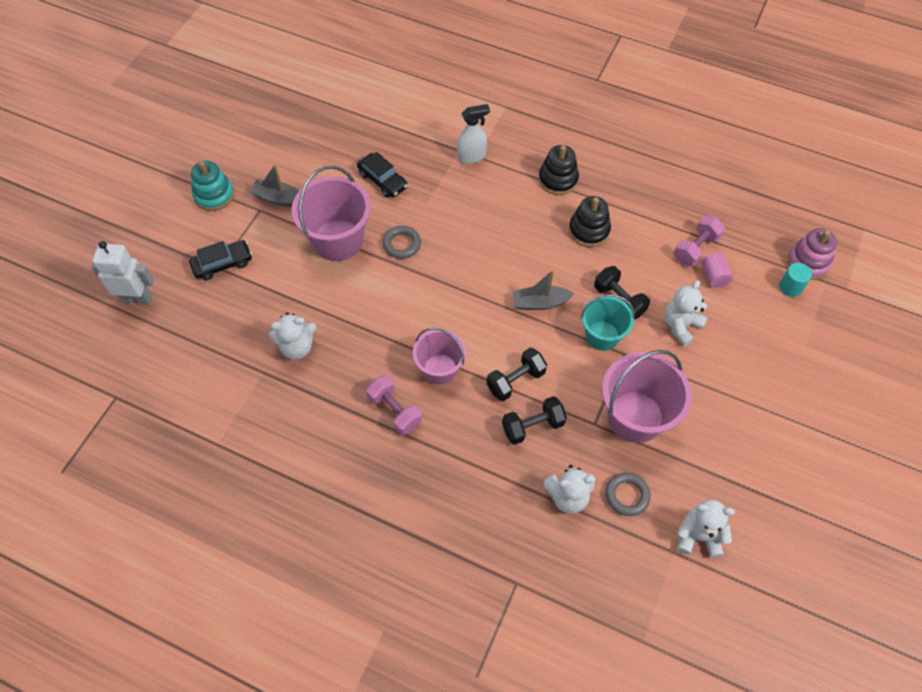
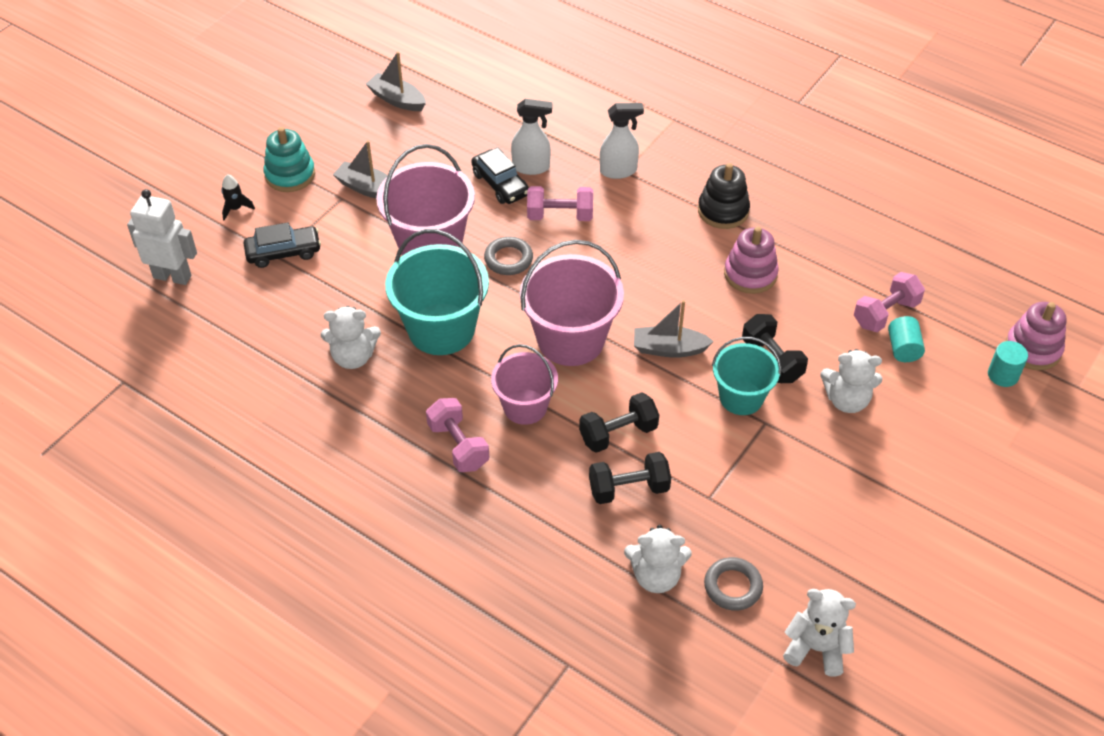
camera: 10 degrees right, 10 degrees down
black stacking toy [569,196,611,247] -> pink stacking toy [724,227,779,294]
pink bucket [602,350,692,443] -> pink bucket moved to [520,240,624,366]
white teddy bear [664,280,708,346] -> white teddy bear turned 135 degrees counterclockwise [820,349,882,413]
pink cylinder [702,252,733,288] -> turquoise cylinder [888,316,925,362]
none -> black rocket [221,174,255,221]
none -> grey boat [366,52,426,111]
none -> turquoise bucket [385,229,489,355]
none -> white spray bottle [511,99,552,175]
none -> pink dumbbell [527,186,593,221]

